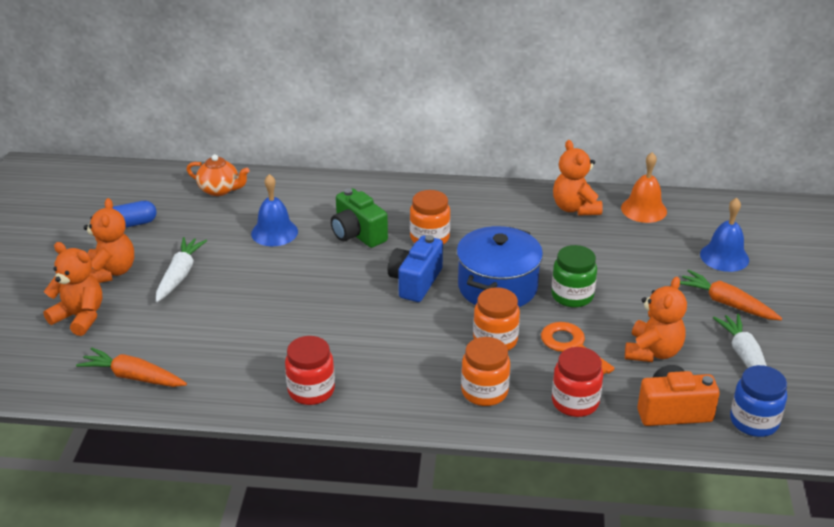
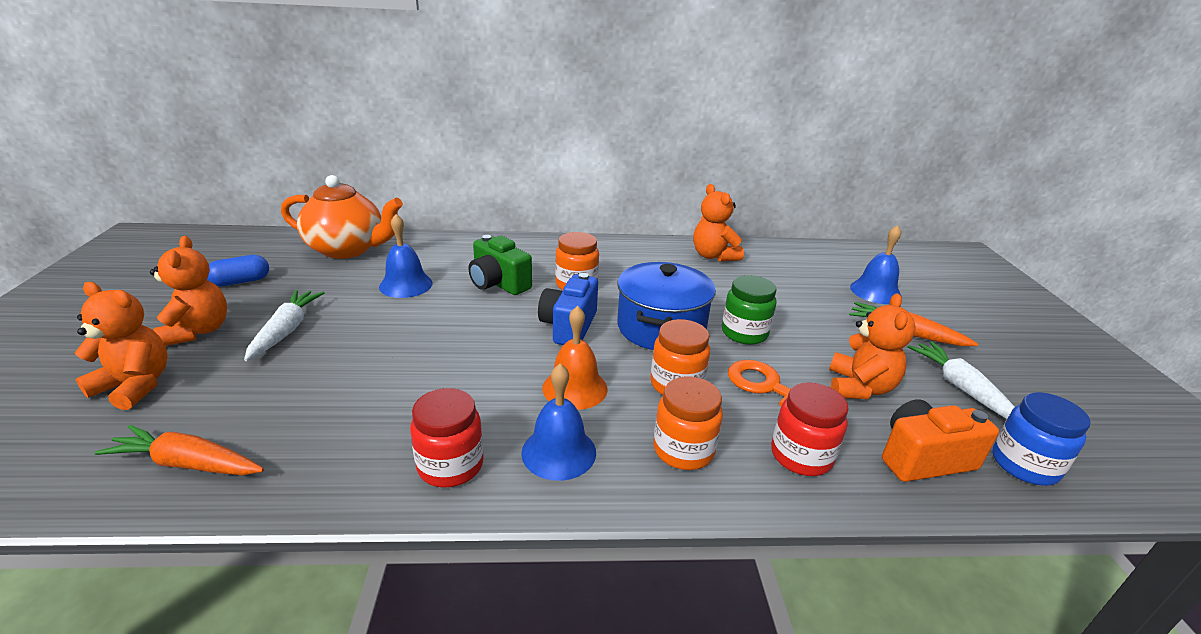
camera: 10 degrees left, 5 degrees down
orange teapot [187,154,250,196] -> orange teapot [281,175,403,259], size x1.76
orange bell [621,152,667,223] -> orange bell moved to [542,306,608,410]
none -> blue bell [521,363,596,481]

